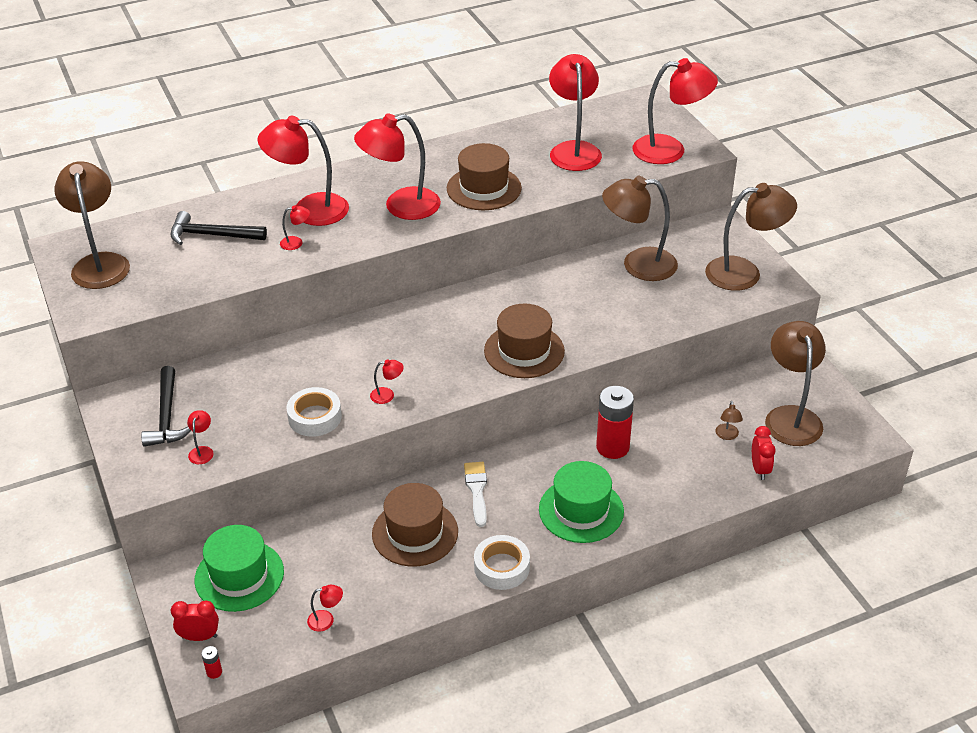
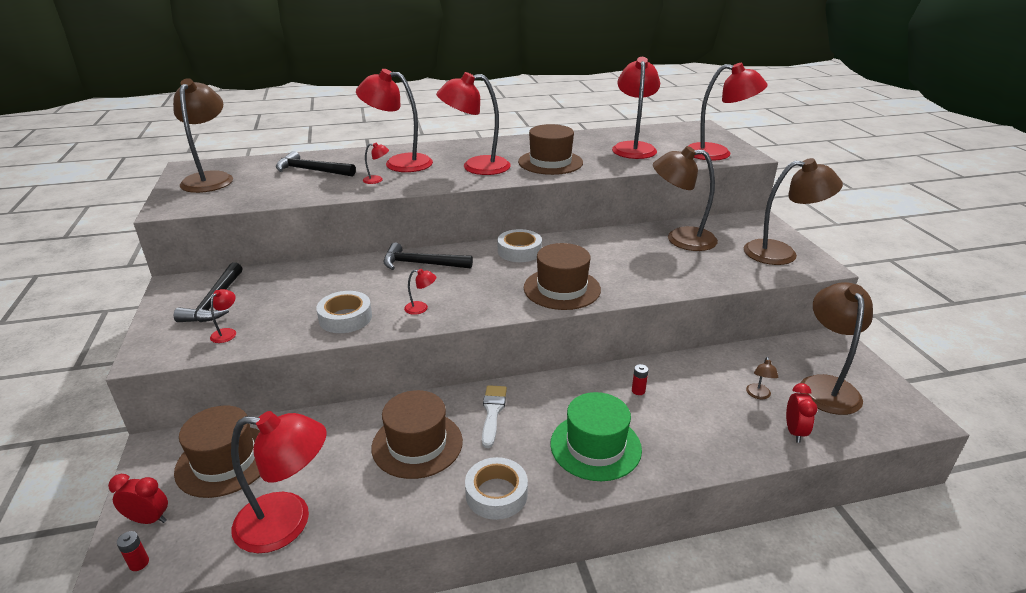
camera: 10 degrees right, 10 degrees down
green hat [194,525,284,612] -> brown hat [174,405,260,498]
red lamp [307,585,343,632] -> red lamp [231,411,326,553], size x2.49
red battery [596,386,634,459] -> red battery [632,364,649,395], size x0.41
none -> black hammer [383,243,473,270]
none -> white tape [498,229,542,262]

